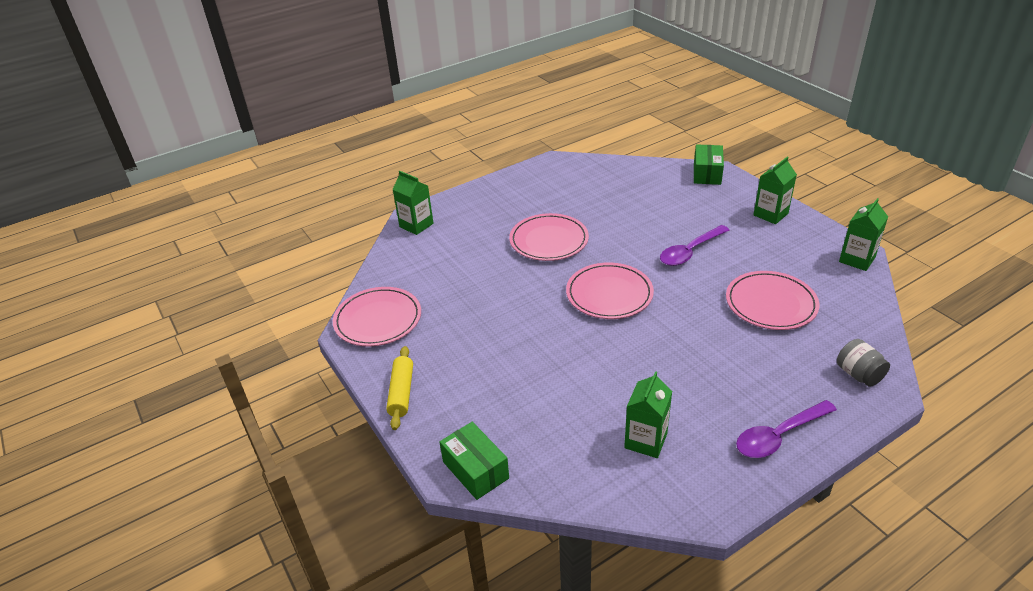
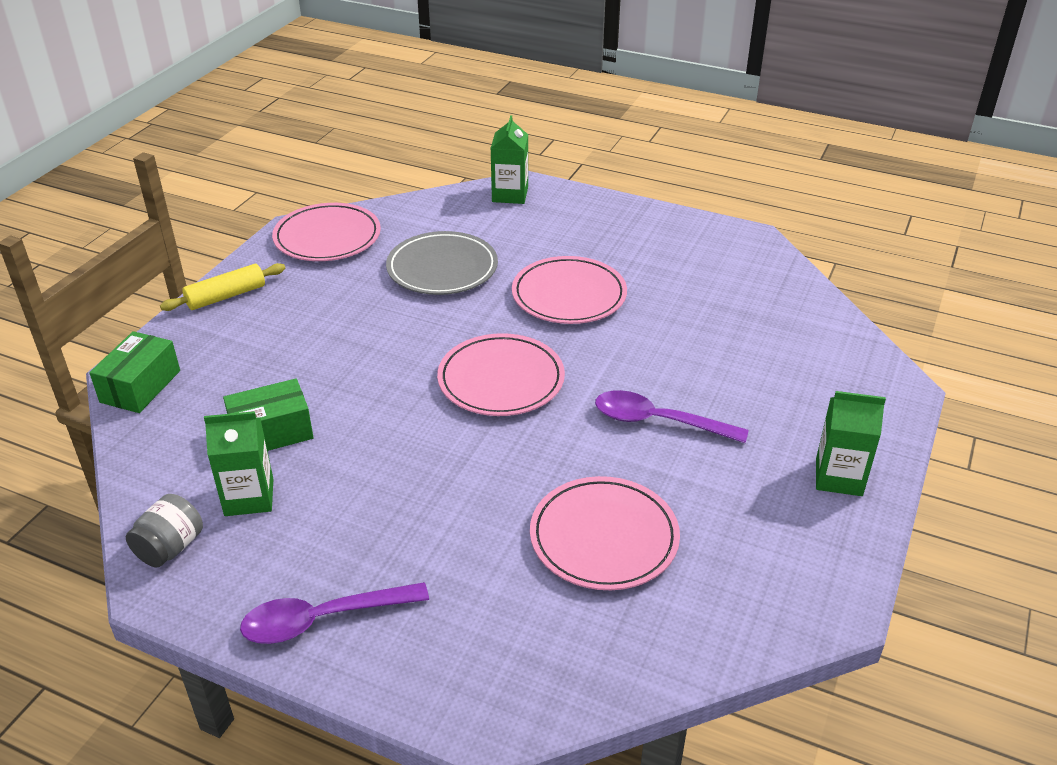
camera: 55 degrees right, 0 degrees up
green box [694,144,724,185] -> green box moved to [223,378,314,451]
purple spoon [736,400,837,458] -> purple spoon turned 45 degrees counterclockwise [240,582,429,644]
grey jar [837,339,890,387] -> grey jar moved to [126,494,203,567]
green carton [839,198,888,271] -> none
none -> grey plate [386,231,498,295]

